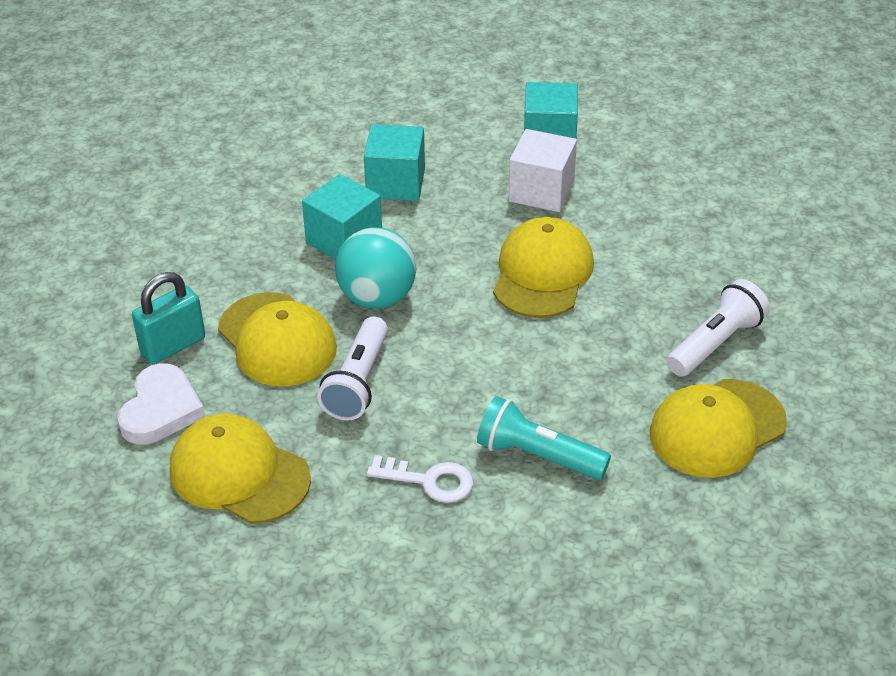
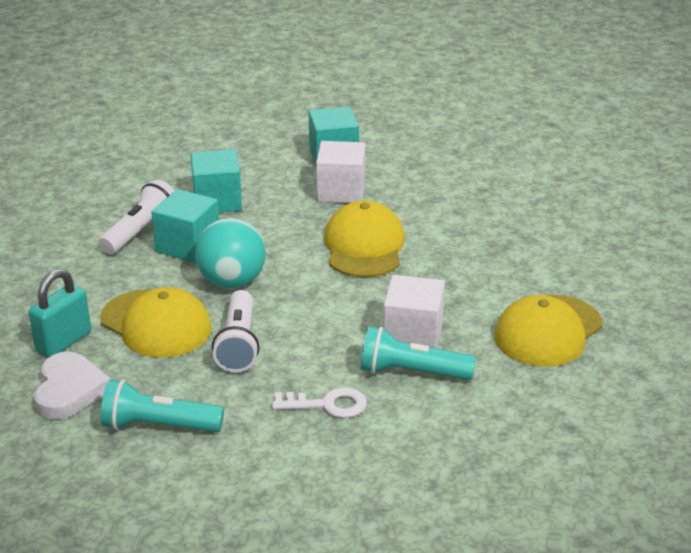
camera: 15 degrees left, 10 degrees down
yellow cap [170,413,311,524] -> turquoise flashlight [101,379,224,432]
white flashlight [667,279,770,377] -> white flashlight moved to [99,180,174,254]
none -> white cube [383,275,445,349]

